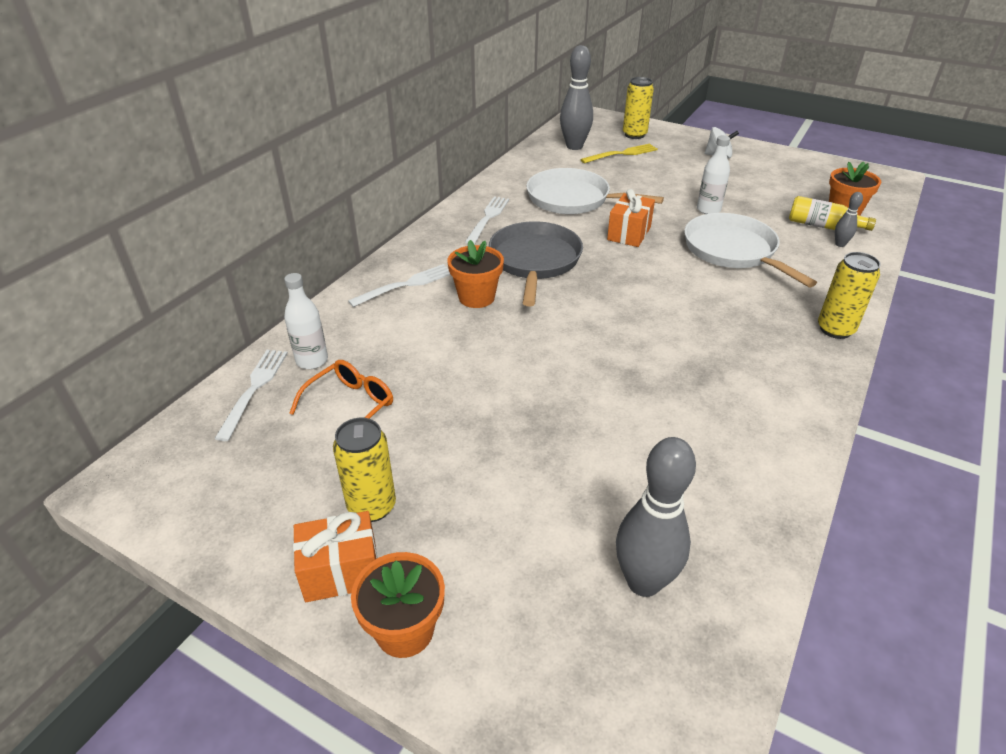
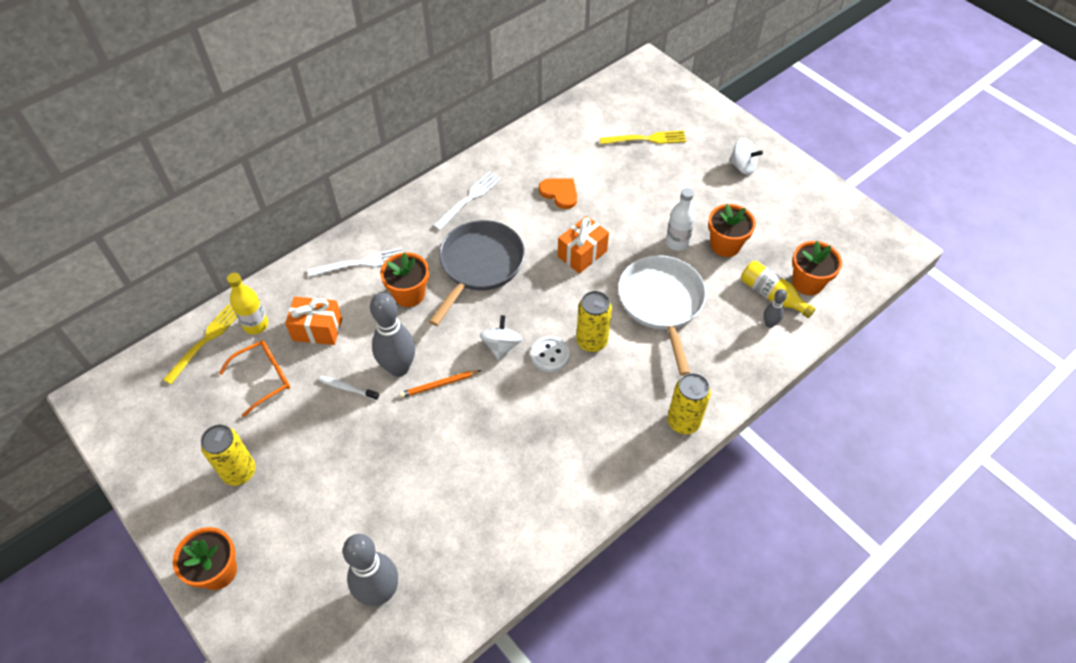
camera: 20 degrees right, 15 degrees up
white fork [214,350,288,441] -> yellow fork [163,304,237,384]
white bottle [284,273,328,369] -> yellow bottle [227,273,268,335]
orange gift [293,511,378,602] -> orange gift moved to [285,297,342,345]
white pan [526,168,664,214] -> orange heart [539,178,577,209]
grey bowling pin [560,45,593,150] -> grey bowling pin moved to [370,293,415,377]
yellow can [623,77,654,139] -> yellow can moved to [576,291,612,352]
none -> white toothbrush [319,376,379,400]
none -> orange pencil [399,370,481,398]
none -> white spinning top [480,315,522,360]
none -> white button [531,336,570,372]
none -> orange flower pot [708,204,756,257]

